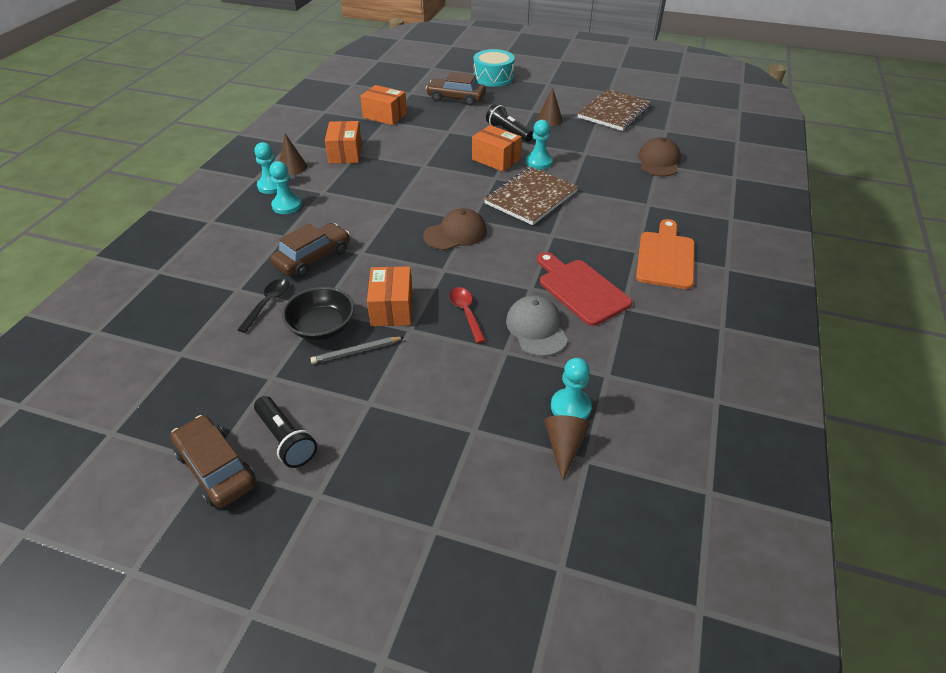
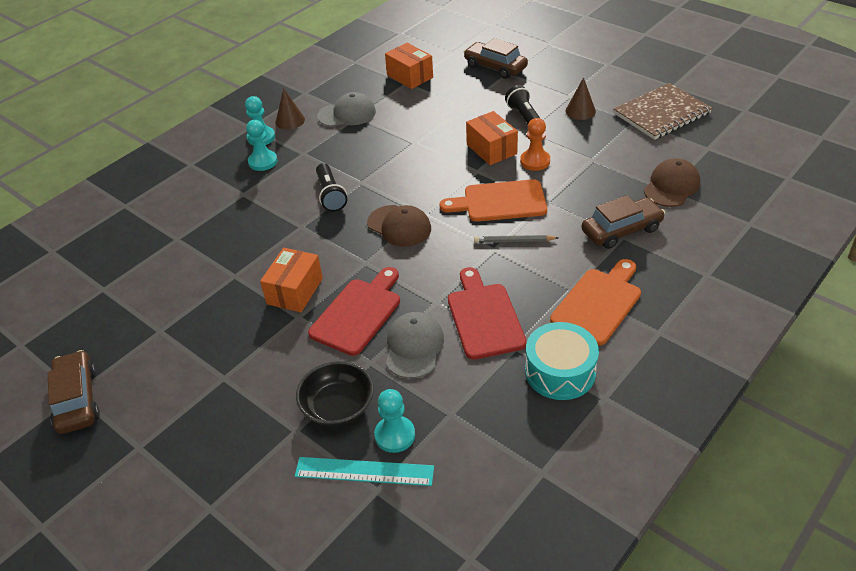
camera: 25 degrees right, 0 degrees up
black spoon [237,279,289,333] -> none
black flashlight [254,396,317,468] -> black flashlight moved to [316,163,347,212]
brown car [270,223,350,277] -> brown car moved to [581,195,665,249]
black bowl [282,287,355,340] -> black bowl moved to [296,361,374,426]
grey pencil [310,337,404,364] -> grey pencil moved to [474,235,558,243]
orange box [325,121,362,164] -> grey cap [317,92,376,127]
brown cap [423,208,487,250] -> brown cap turned 45 degrees clockwise [367,205,431,247]
red spoon [449,287,486,343] -> red cutting board [308,267,400,356]
turquoise drum [473,49,515,87] -> turquoise drum moved to [525,322,599,400]
brown notebook [484,167,578,225] -> orange cutting board [440,179,547,222]
turquoise pawn [526,120,553,170] -> orange pawn [520,118,550,171]
brown cone [544,415,590,481] -> turquoise ruler [295,457,434,486]

